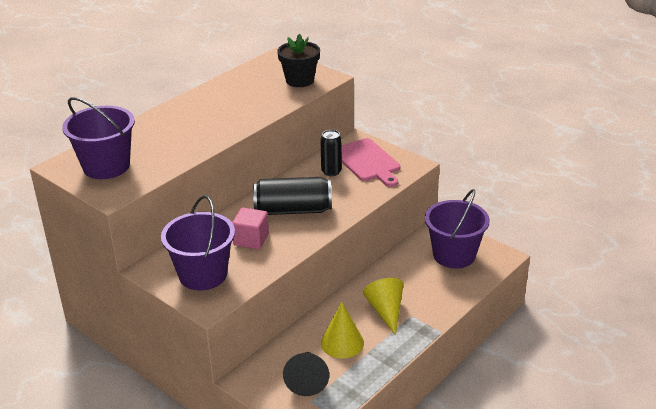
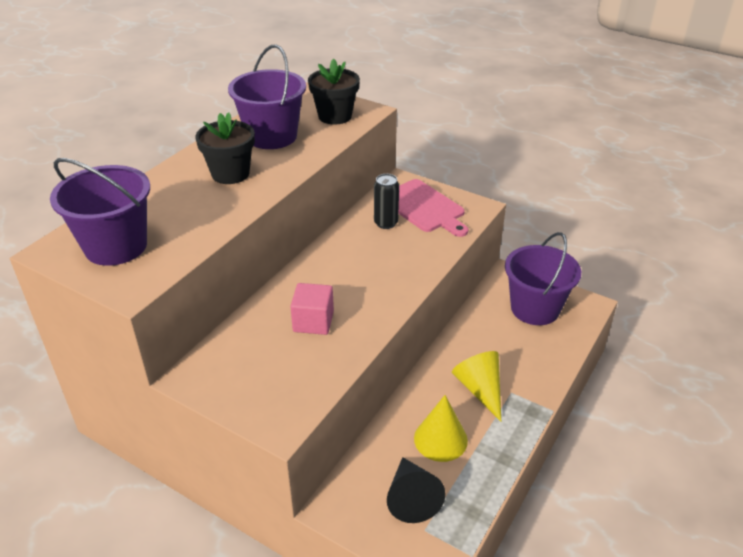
camera: 10 degrees left, 5 degrees up
purple bucket [161,195,235,291] -> purple bucket moved to [228,44,306,149]
black can [253,177,332,215] -> none
none -> black flower pot [195,112,255,184]

